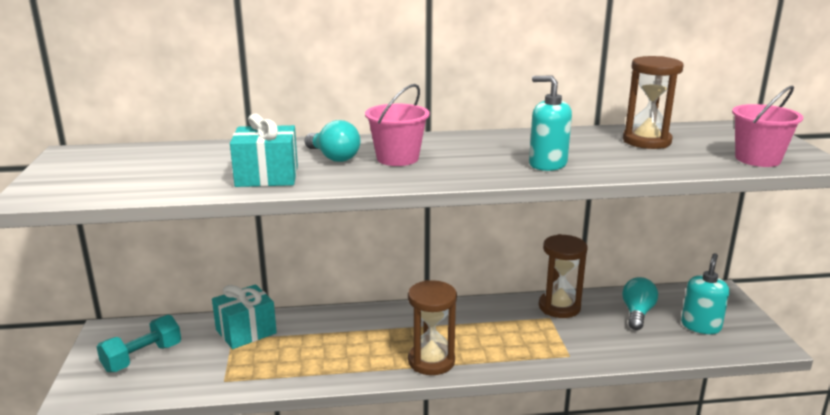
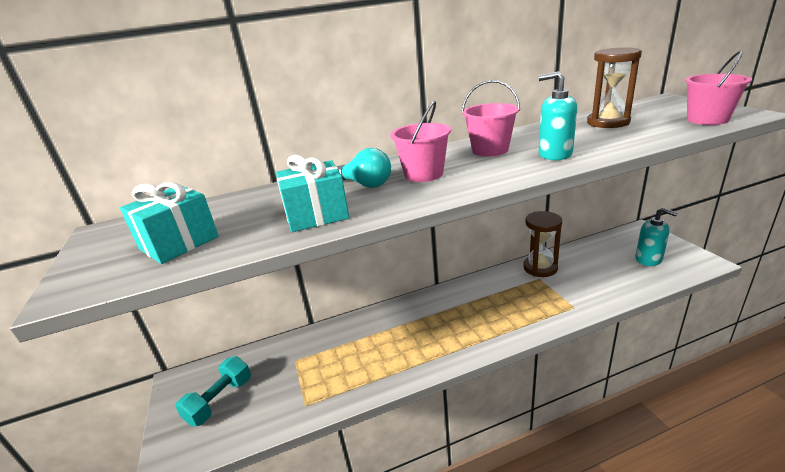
camera: 10 degrees left, 5 degrees up
turquoise gift [212,284,277,349] -> turquoise gift moved to [120,182,219,264]
brown hourglass [408,280,457,375] -> none
turquoise light bulb [622,277,658,330] -> none
turquoise soap dispenser [681,253,729,334] -> turquoise soap dispenser turned 120 degrees clockwise [635,208,677,266]
none -> pink bucket [461,80,520,157]

